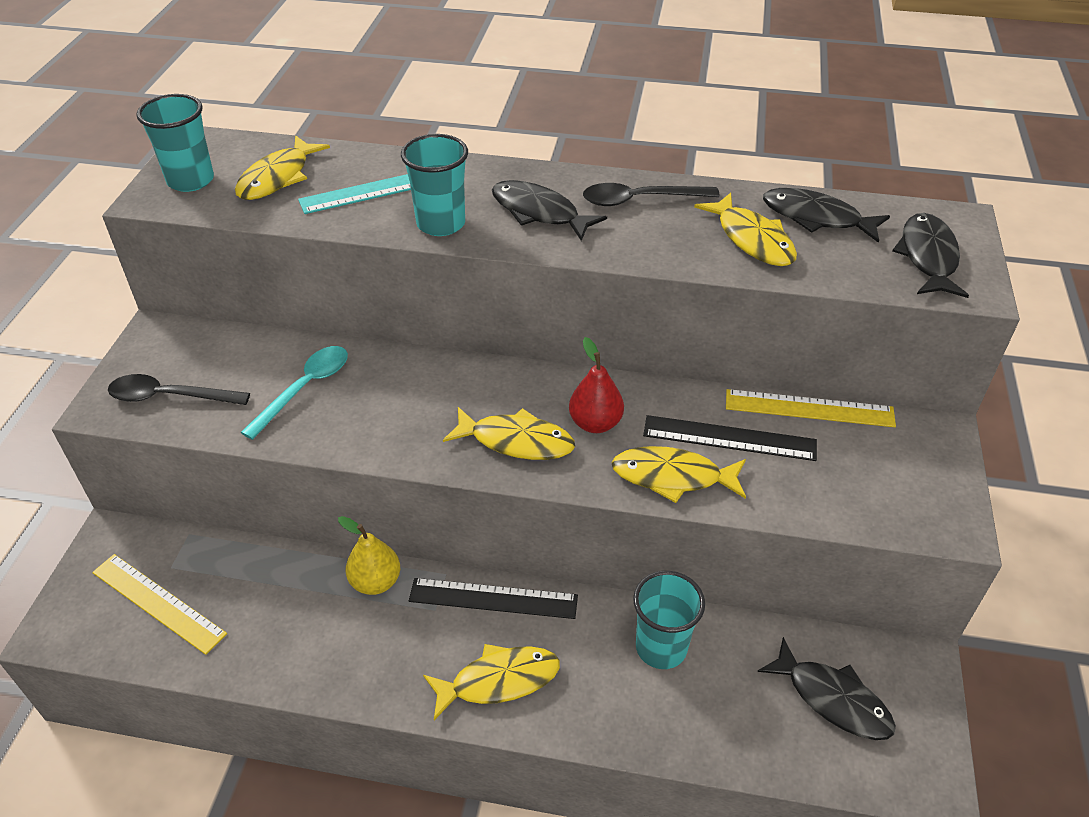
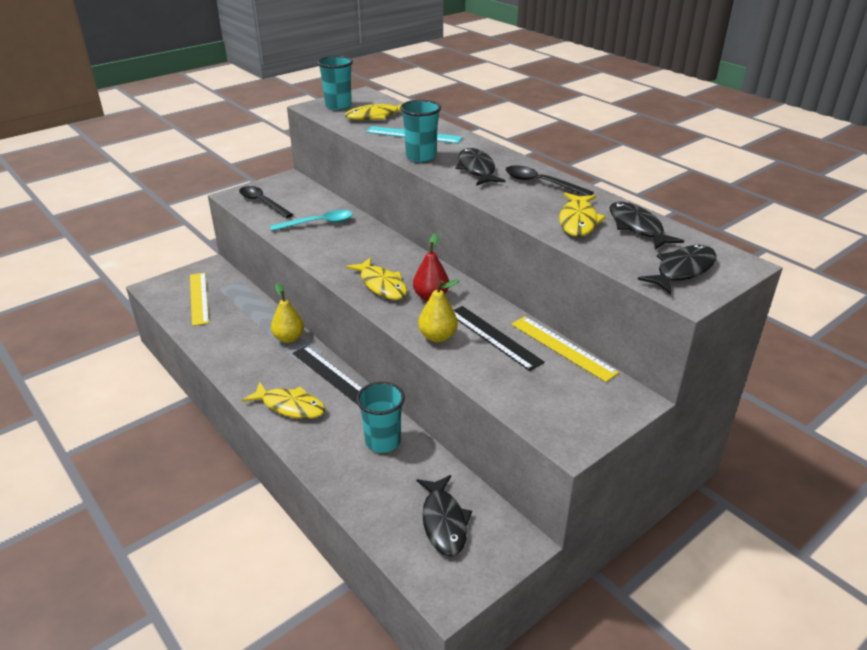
camera: 40 degrees right, 10 degrees down
yellow fish [612,446,746,503] -> yellow pear [418,279,460,342]

